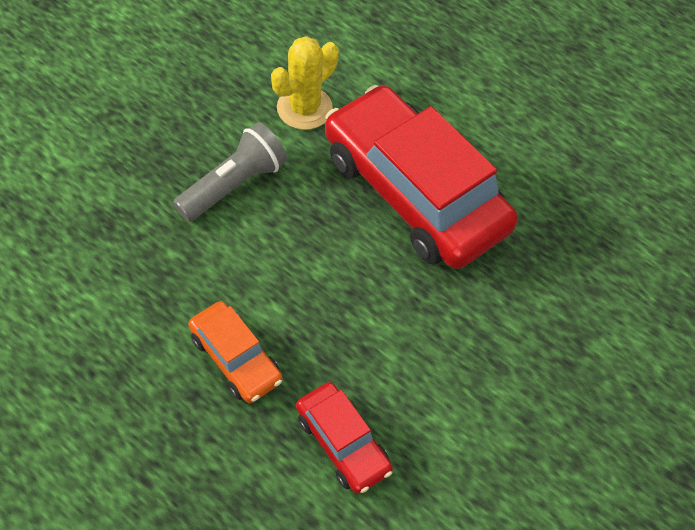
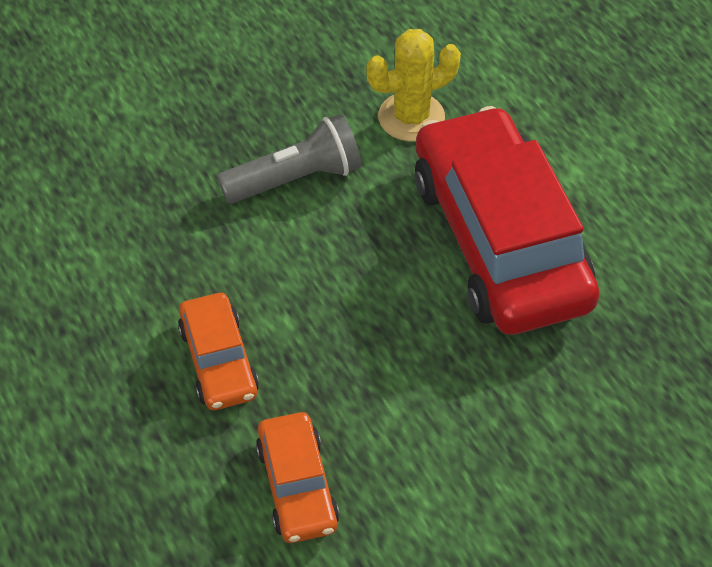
camera: 25 degrees right, 5 degrees down
red car [296,382,393,494] -> orange car [256,412,339,543]

